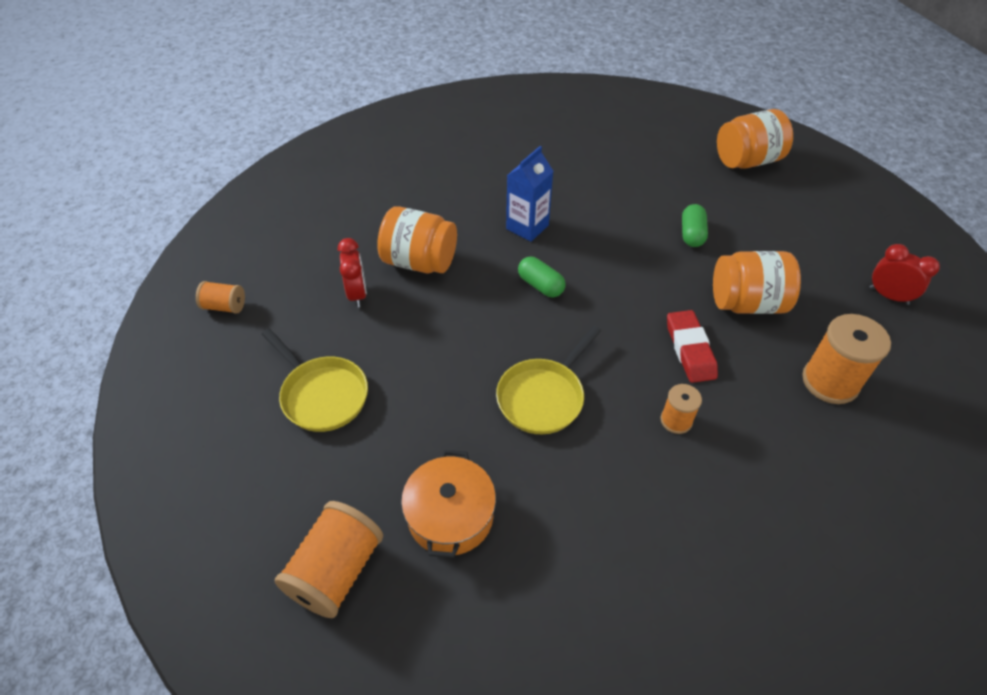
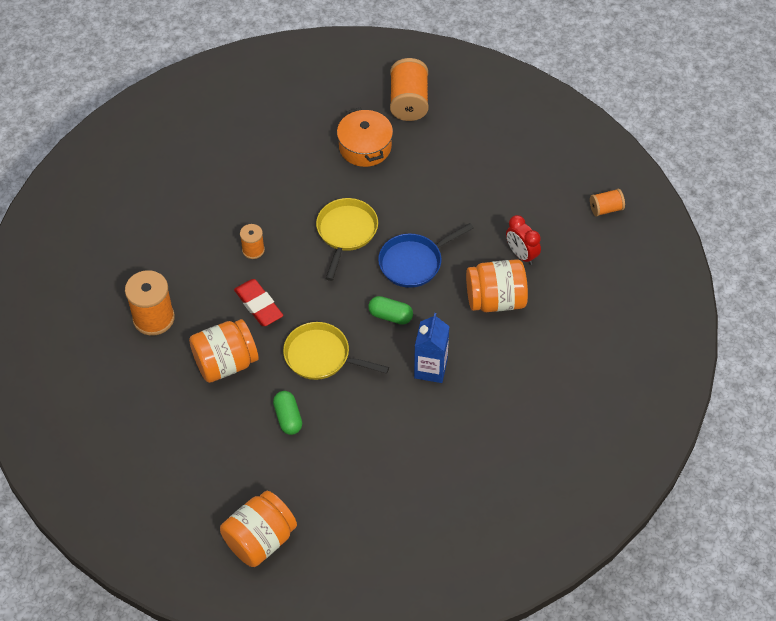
camera: 155 degrees right, 5 degrees up
yellow pan [262,328,368,432] -> yellow pan moved to [283,322,389,380]
red clock [870,244,940,305] -> none
none -> blue pan [378,223,474,288]

